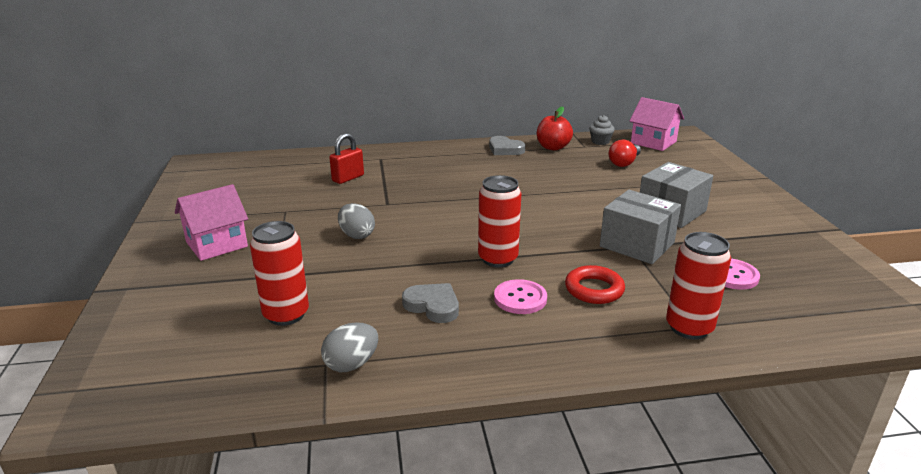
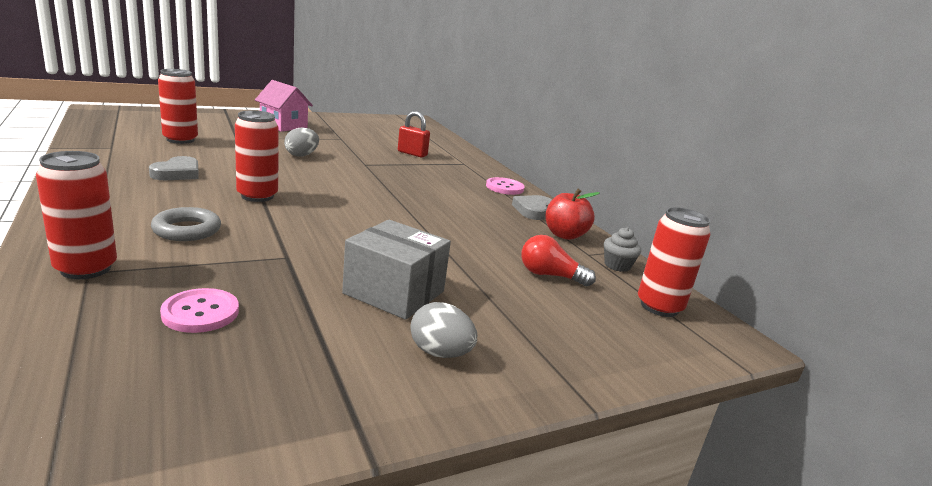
camera: 70 degrees right, 5 degrees down
grey egg [321,322,378,372] -> grey egg moved to [410,302,477,358]
pink button [494,279,547,314] -> pink button moved to [486,177,525,195]
red ring [565,265,625,304] -> grey ring [151,207,221,241]
grey box [600,190,681,264] -> none
pink house [629,97,684,151] -> red can [638,207,710,317]

